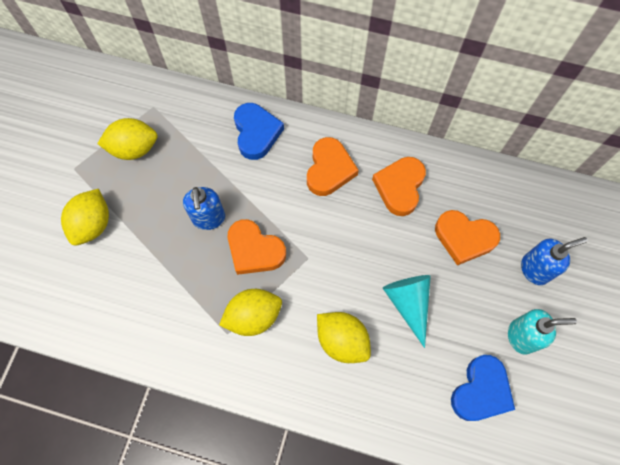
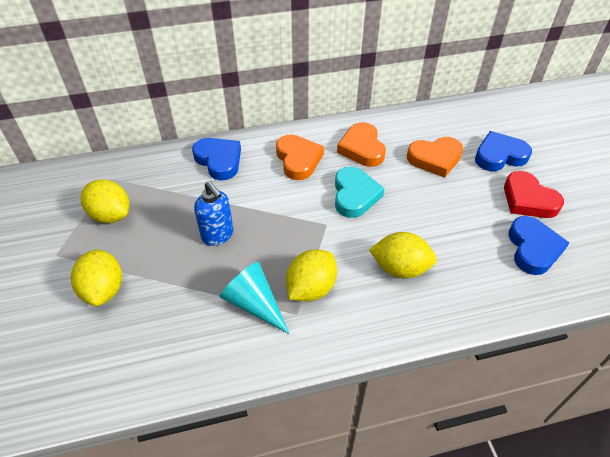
camera: 30 degrees left, 20 degrees down
yellow lemon [97,118,157,160] -> yellow lemon turned 75 degrees clockwise [80,179,129,223]
orange heart [228,219,286,275] -> none
turquoise cone [383,275,431,348] -> turquoise cone moved to [220,262,289,334]
turquoise soap dispenser [508,309,577,355] -> red heart [504,171,564,218]
blue soap dispenser [521,237,588,285] -> blue heart [475,131,532,171]
none -> turquoise heart [335,166,385,218]

